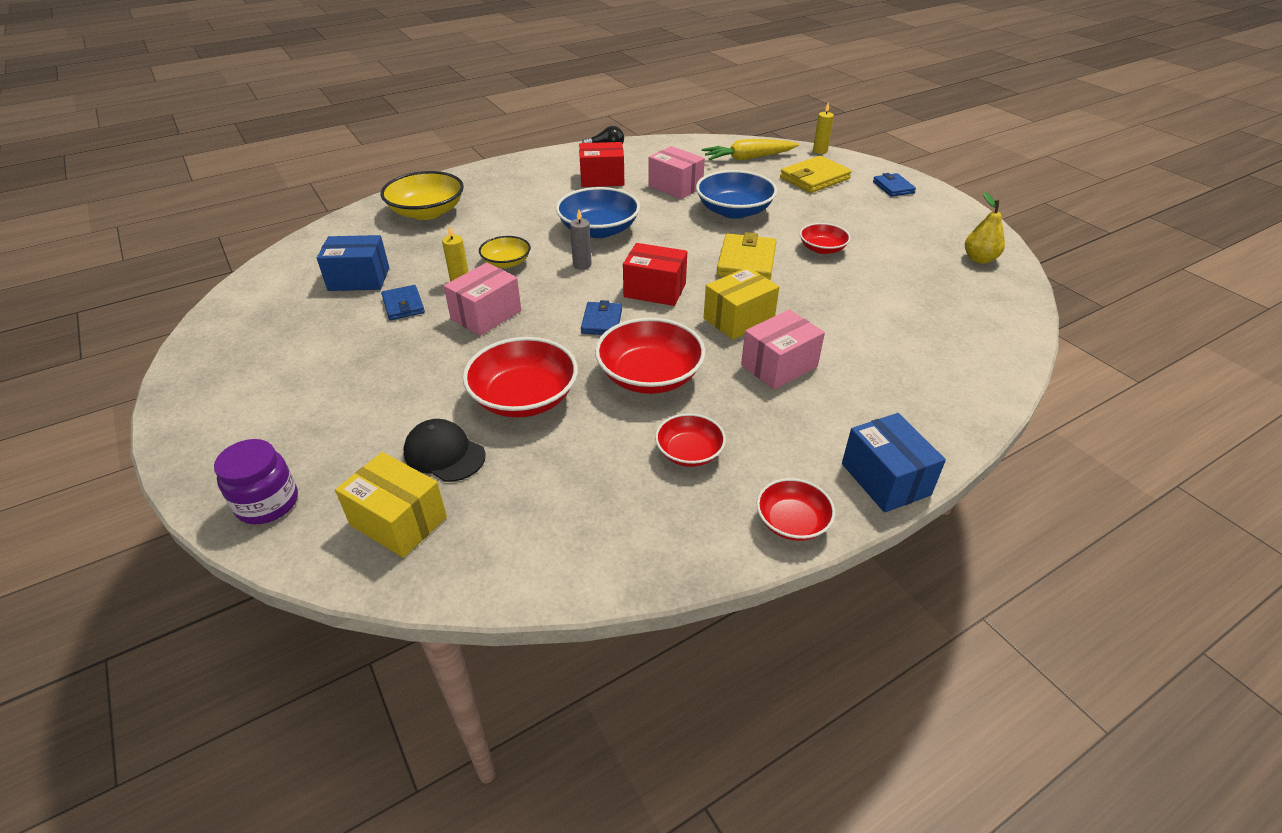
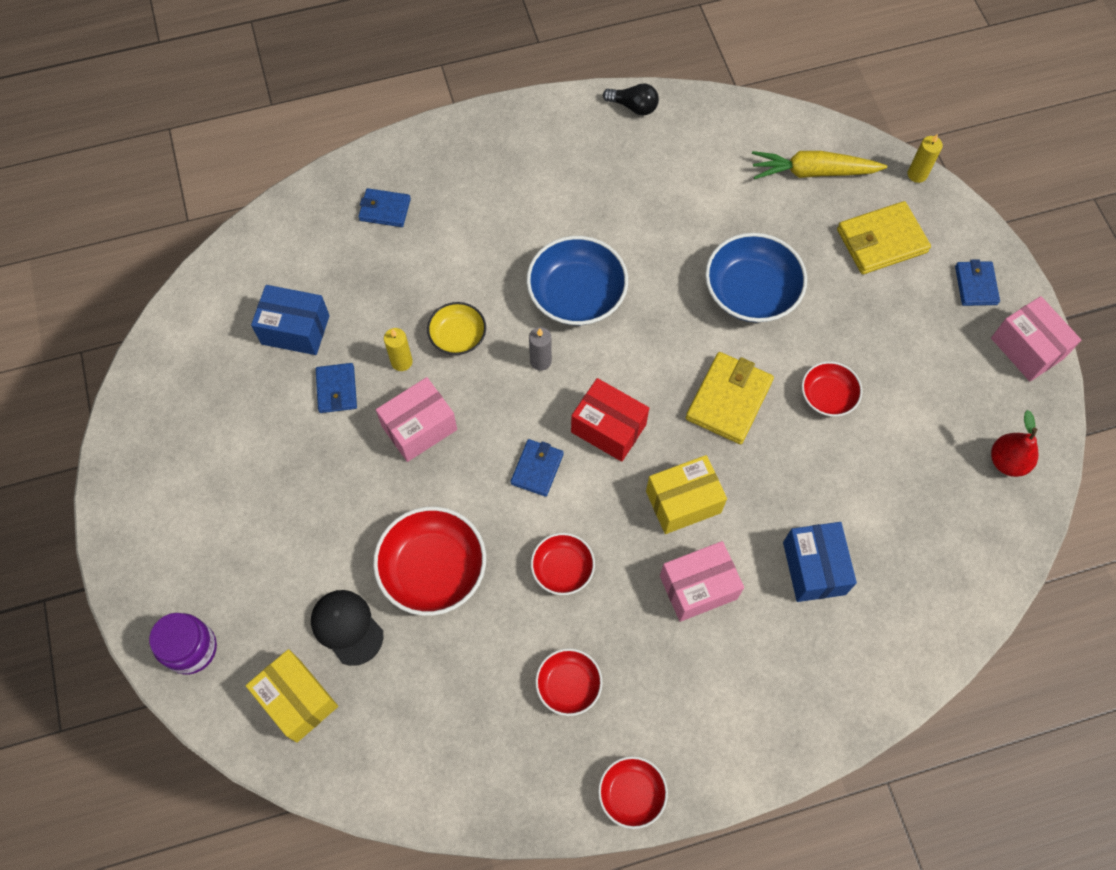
camera: 15 degrees right, 25 degrees up
yellow bowl [381,171,464,220] -> blue wallet [358,188,411,227]
red box [579,142,624,187] -> none
red bowl [595,318,705,394] -> red bowl [531,533,595,595], size x0.58
pink box [648,146,705,199] -> pink box moved to [991,296,1081,381]
blue box [842,413,946,513] -> blue box moved to [783,522,857,602]
yellow pear [965,192,1005,264] -> red pear [991,410,1038,477]

